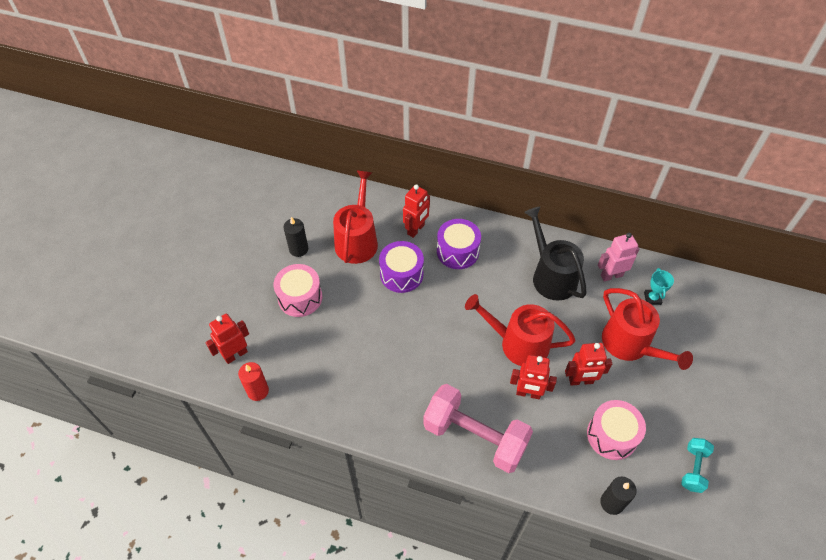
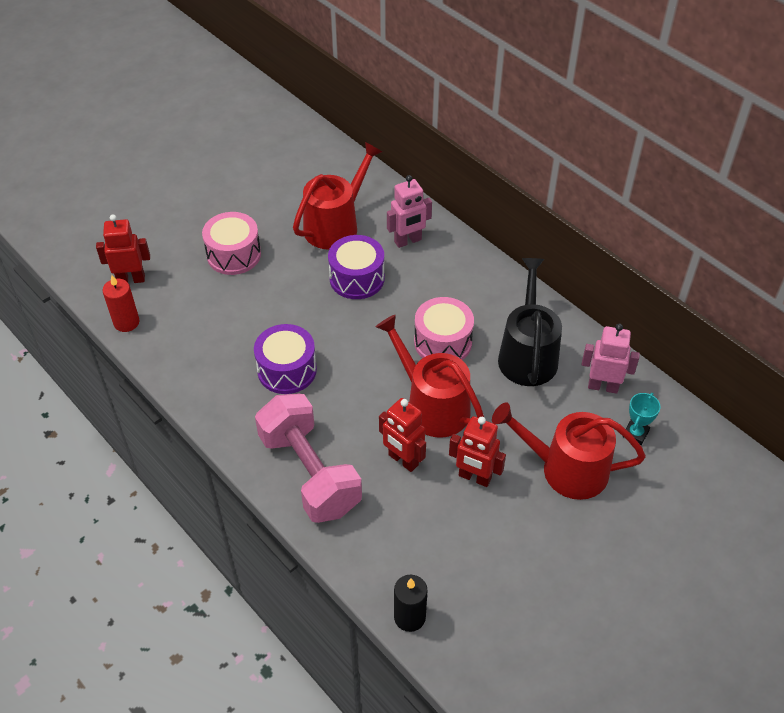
camera: 30 degrees right, 5 degrees down
black candle [284,217,308,257] -> none
red robot [403,184,430,238] -> pink robot [387,175,432,248]
purple drum [437,219,481,269] -> purple drum moved to [254,324,317,394]
pink drum [587,400,646,460] -> pink drum moved to [414,297,474,360]
red watering can [602,288,693,370] -> red watering can turned 105 degrees clockwise [492,403,646,500]
turquoise dumbbell [681,438,714,493] -> none

